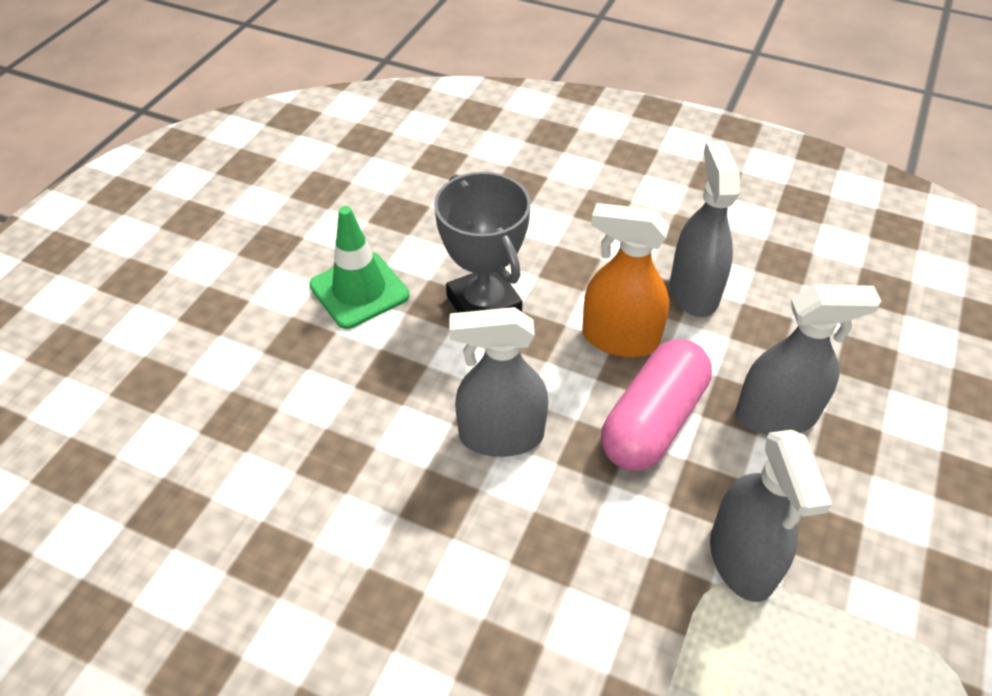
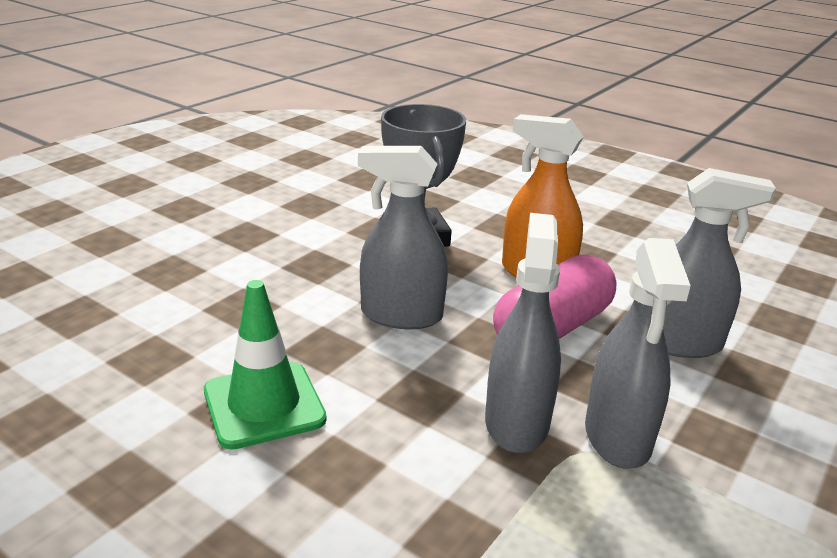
camera: 10 degrees right, 20 degrees down
green traffic cone [309,206,409,329] -> green traffic cone moved to [204,280,327,450]
grey spray bottle [670,141,740,317] -> grey spray bottle moved to [485,213,561,453]

